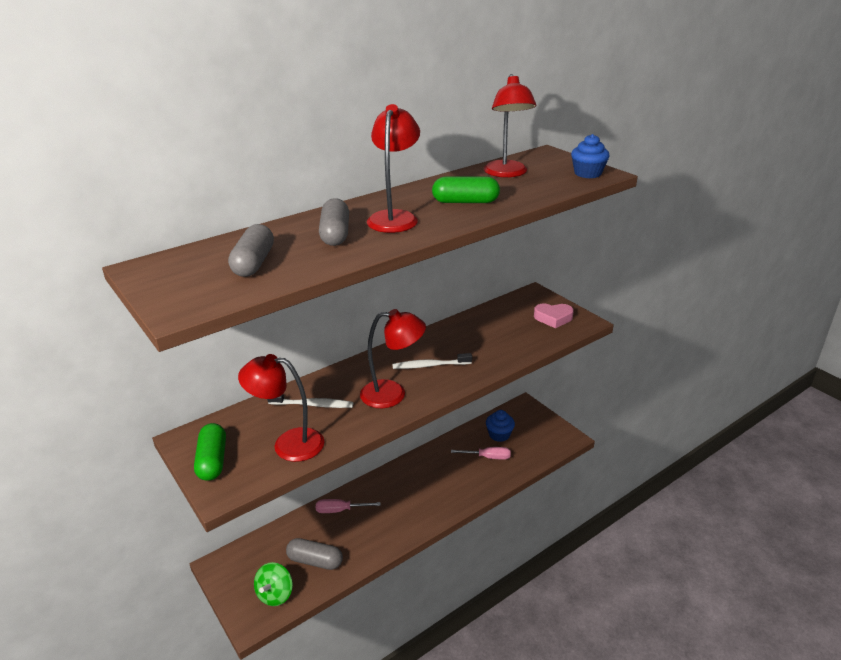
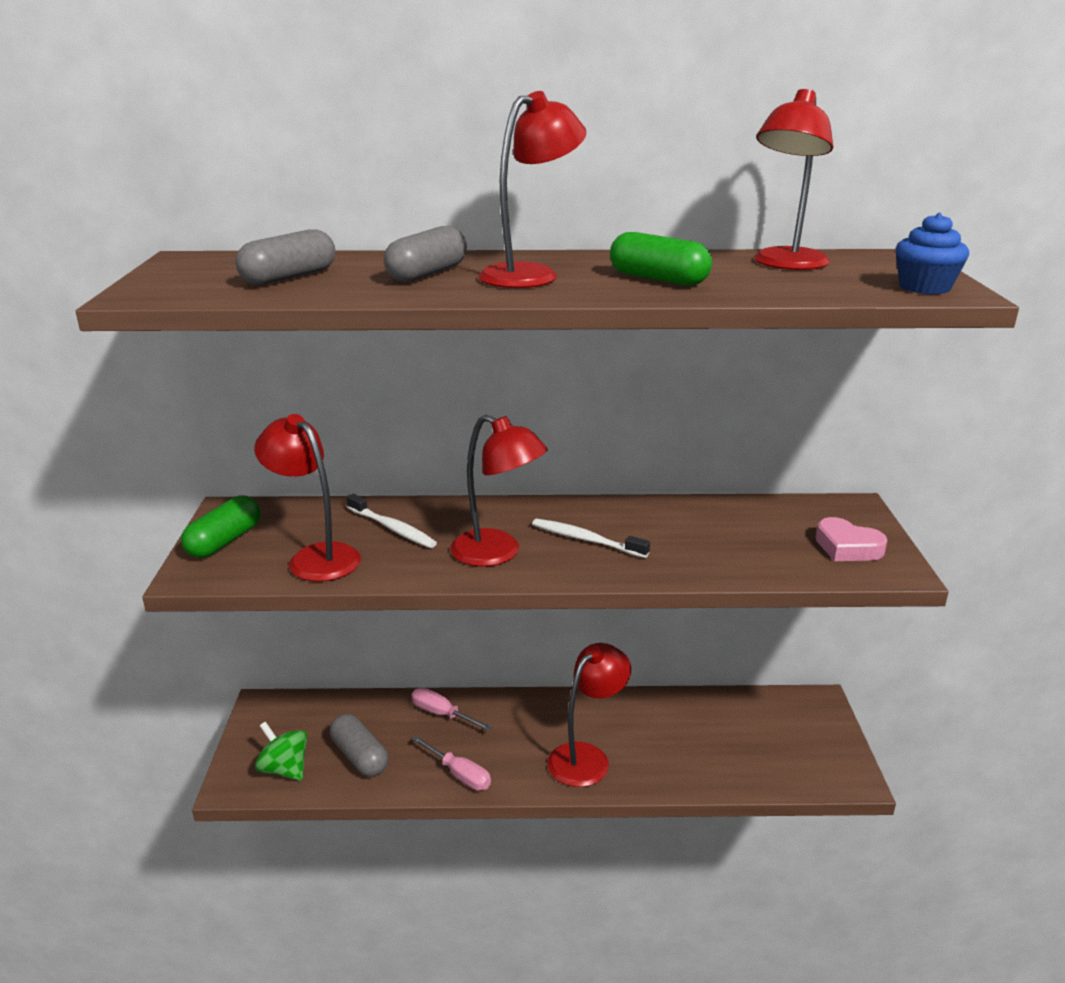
camera: 35 degrees right, 5 degrees down
green spinning top [254,562,293,606] -> green spinning top turned 75 degrees clockwise [255,722,307,781]
pink screwdriver [451,447,511,460] -> pink screwdriver moved to [412,736,491,790]
blue cupcake [486,410,515,442] -> none
none -> red lamp [547,643,631,787]

